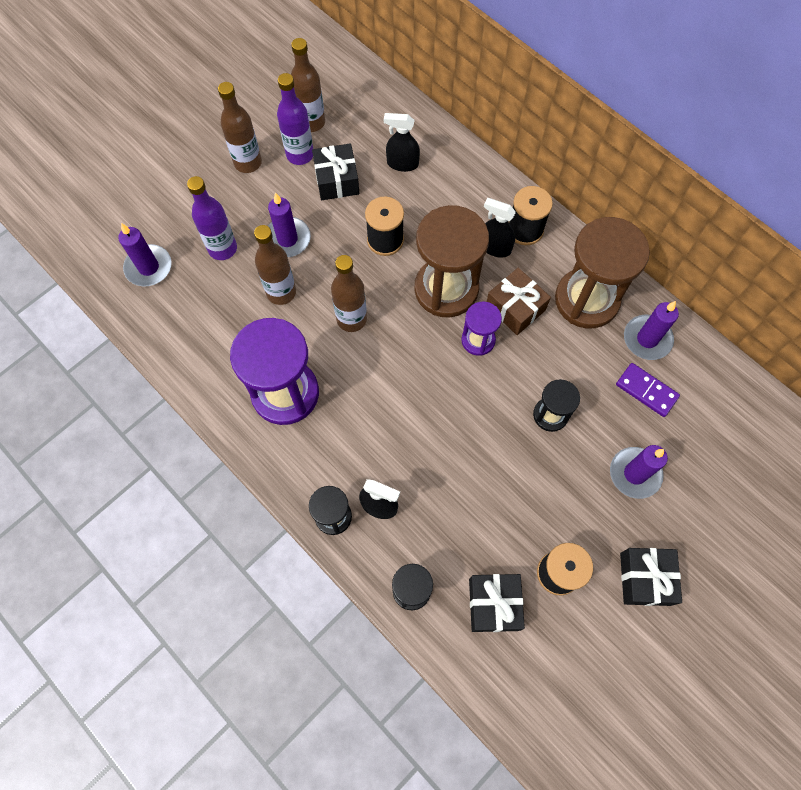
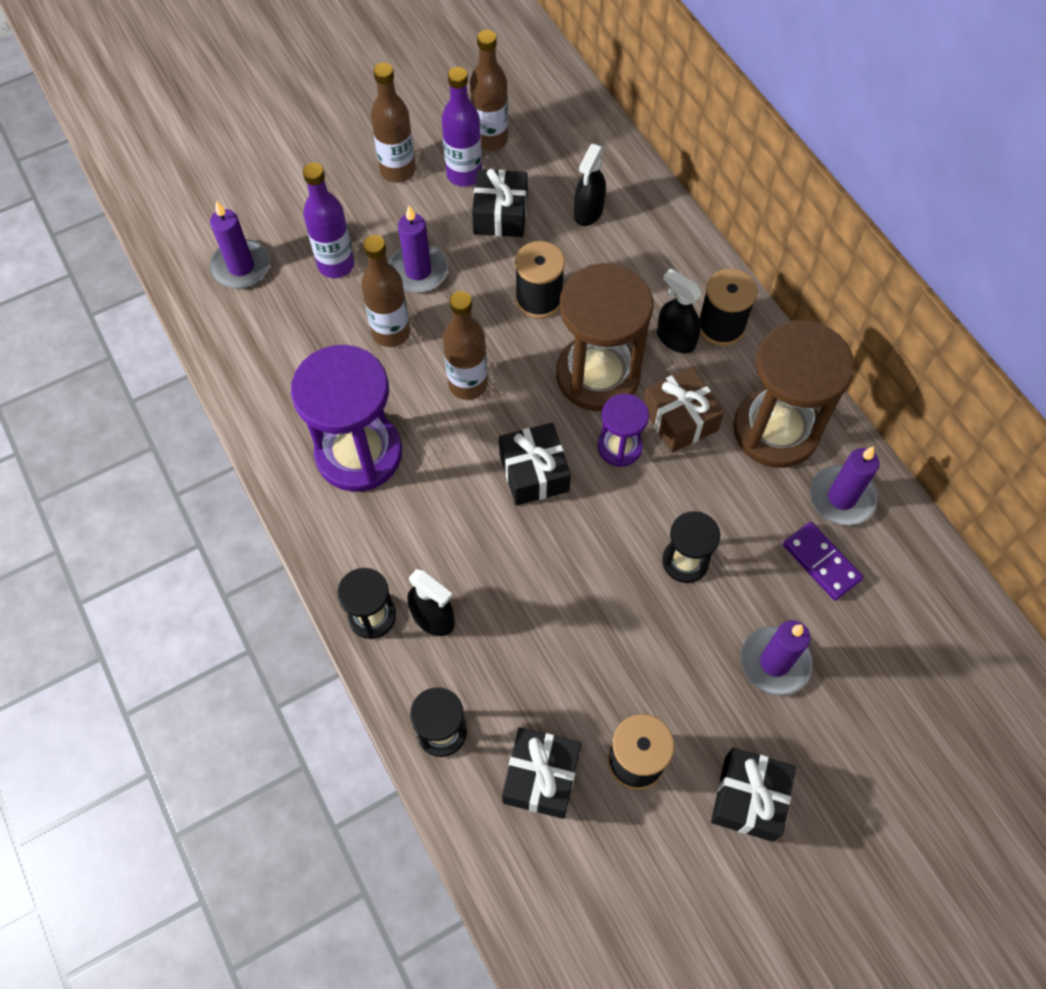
camera: 15 degrees right, 5 degrees down
black spray bottle [384,113,420,172] -> black spray bottle turned 90 degrees counterclockwise [574,144,606,226]
none -> black gift [499,423,571,506]

